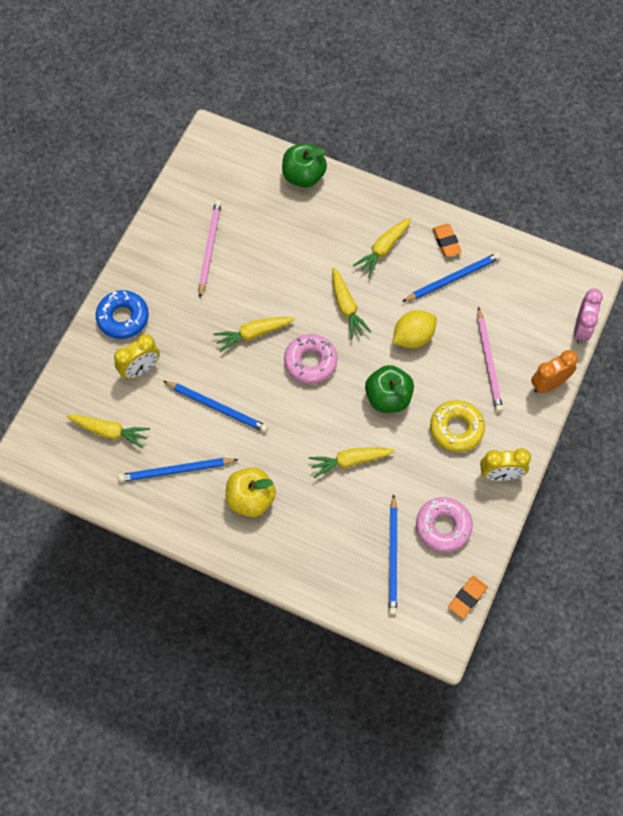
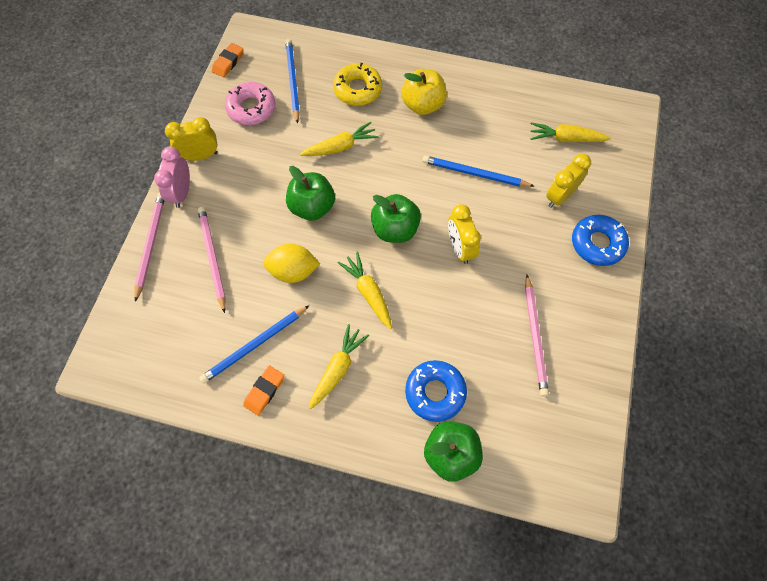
camera: 170 degrees right, 0 degrees up
blue pencil [118,458,239,482] -> none
yellow carrot [213,317,295,352] -> yellow clock [448,204,481,264]
pink donut [284,334,338,384] -> green apple [371,194,421,243]
yellow lemon [393,310,437,348] -> yellow lemon turned 45 degrees clockwise [263,243,320,283]
yellow donut [430,400,485,452] -> yellow donut moved to [333,63,382,106]
orange eraser [433,224,462,257] -> orange eraser turned 60 degrees clockwise [243,365,284,416]
orange clock [531,350,578,393] -> pink pencil [134,193,164,302]
pink clock [574,289,603,344] -> pink clock moved to [154,146,190,208]
none -> blue donut [405,360,467,422]

